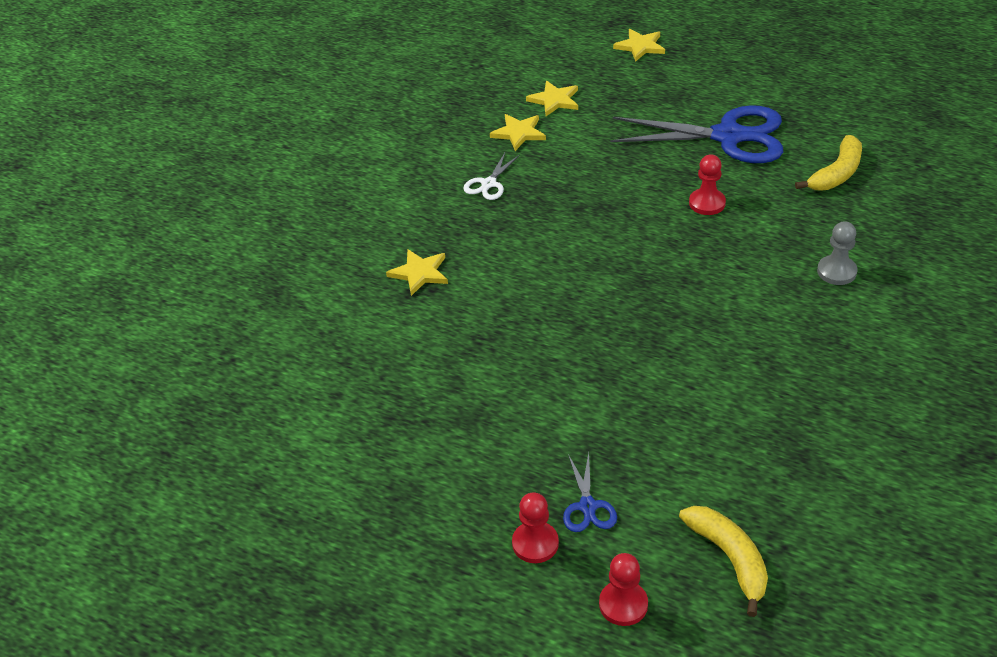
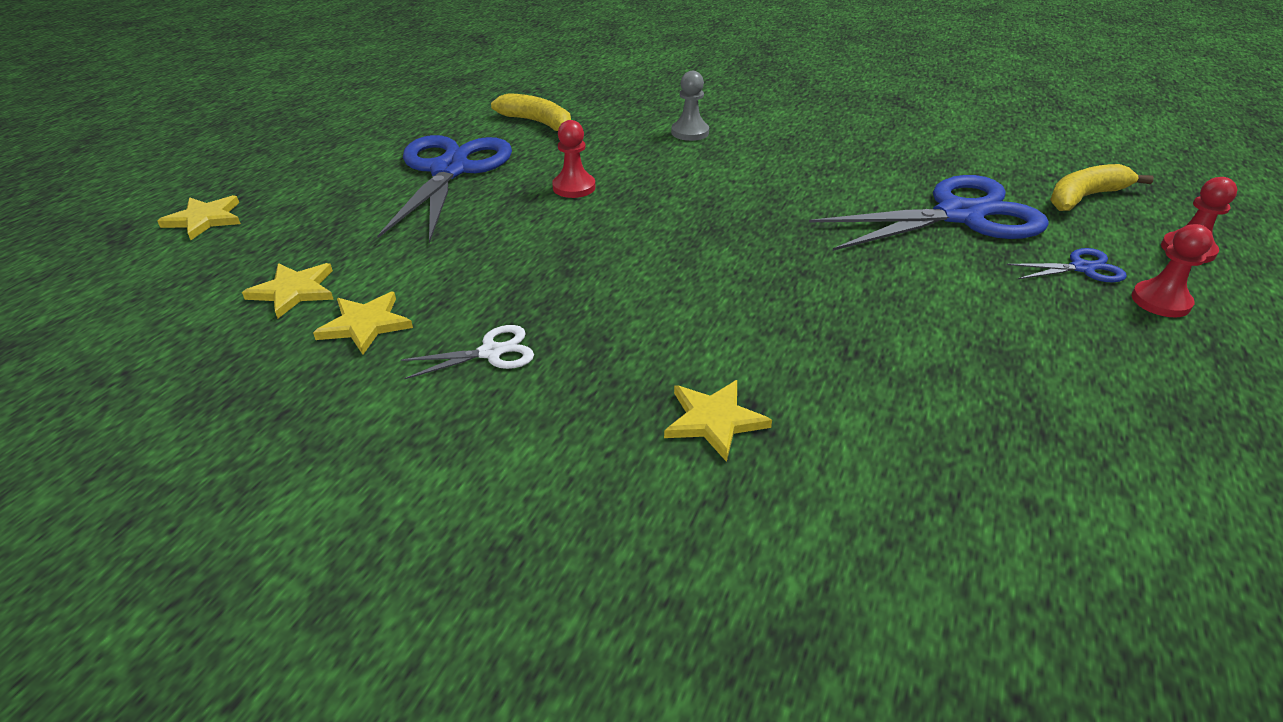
camera: 95 degrees left, 5 degrees down
white scissors [463,153,520,200] -> white scissors turned 45 degrees counterclockwise [401,325,534,380]
none -> blue scissors [809,175,1049,251]

